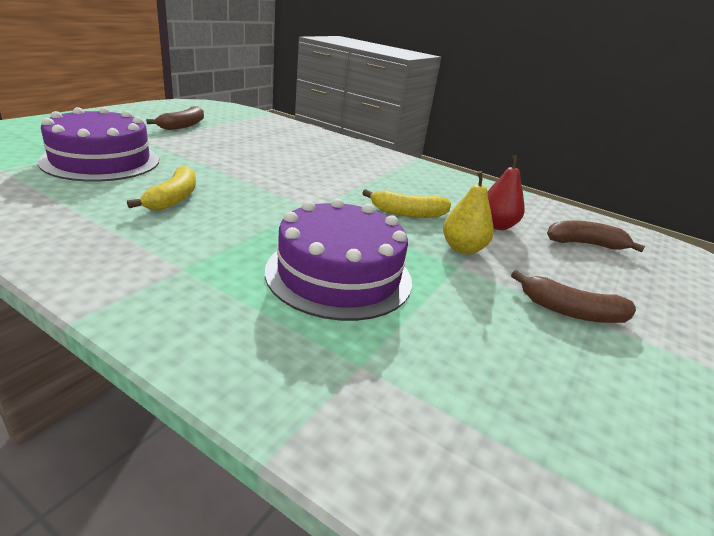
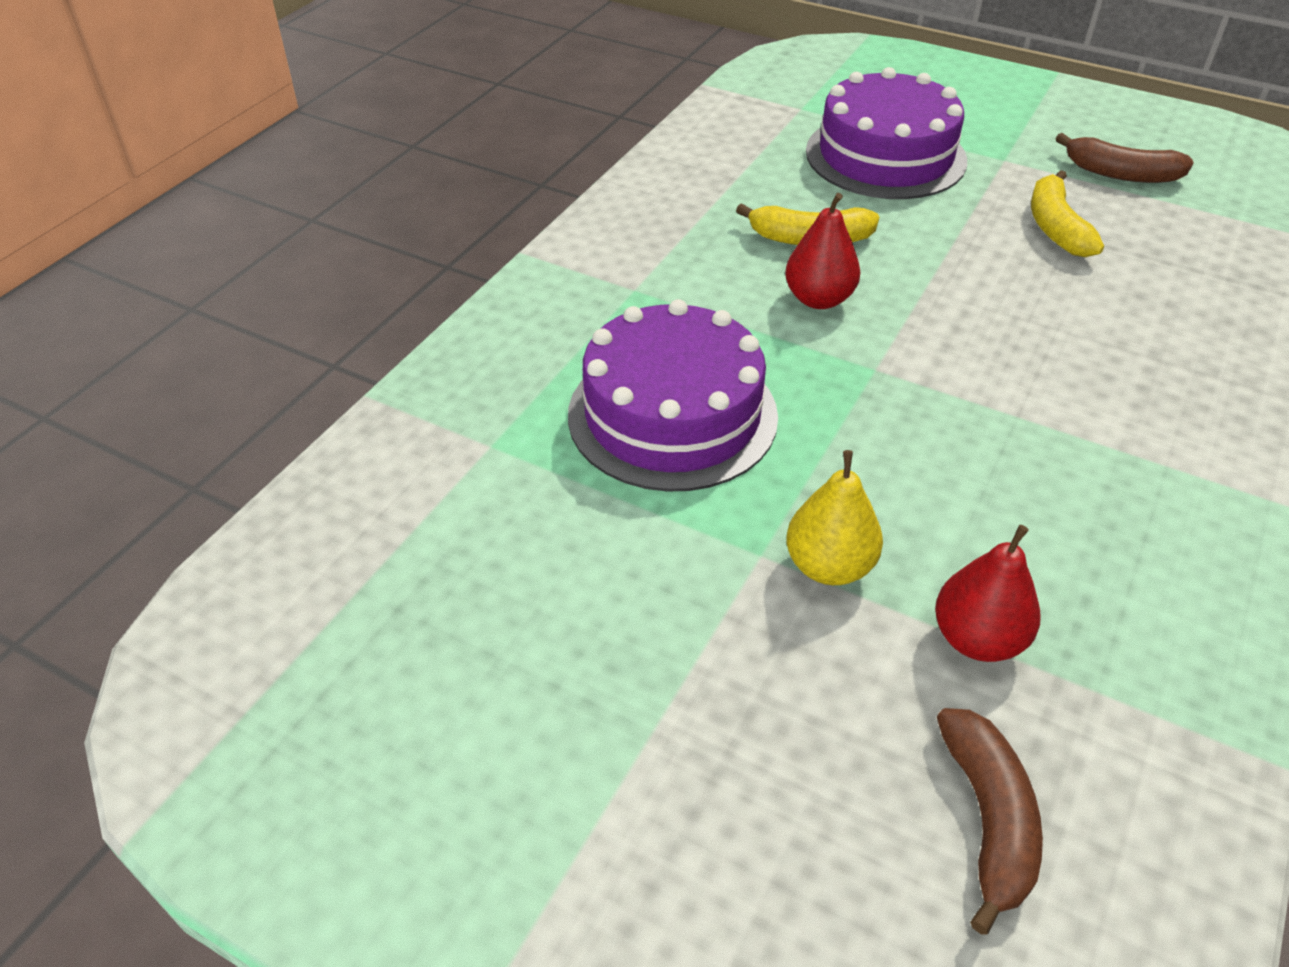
camera: 90 degrees right, 15 degrees up
yellow banana [363,189,451,218] -> yellow banana moved to [1031,170,1104,257]
brown banana [511,270,636,323] -> none
none -> red pear [785,193,860,309]

